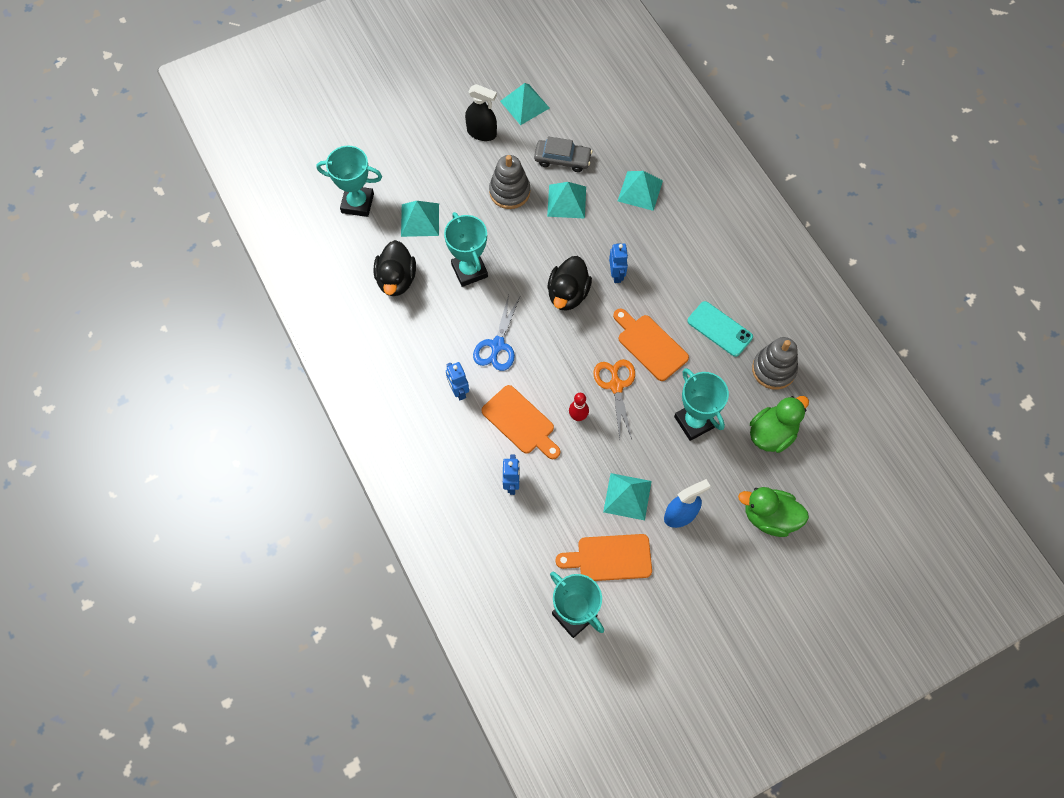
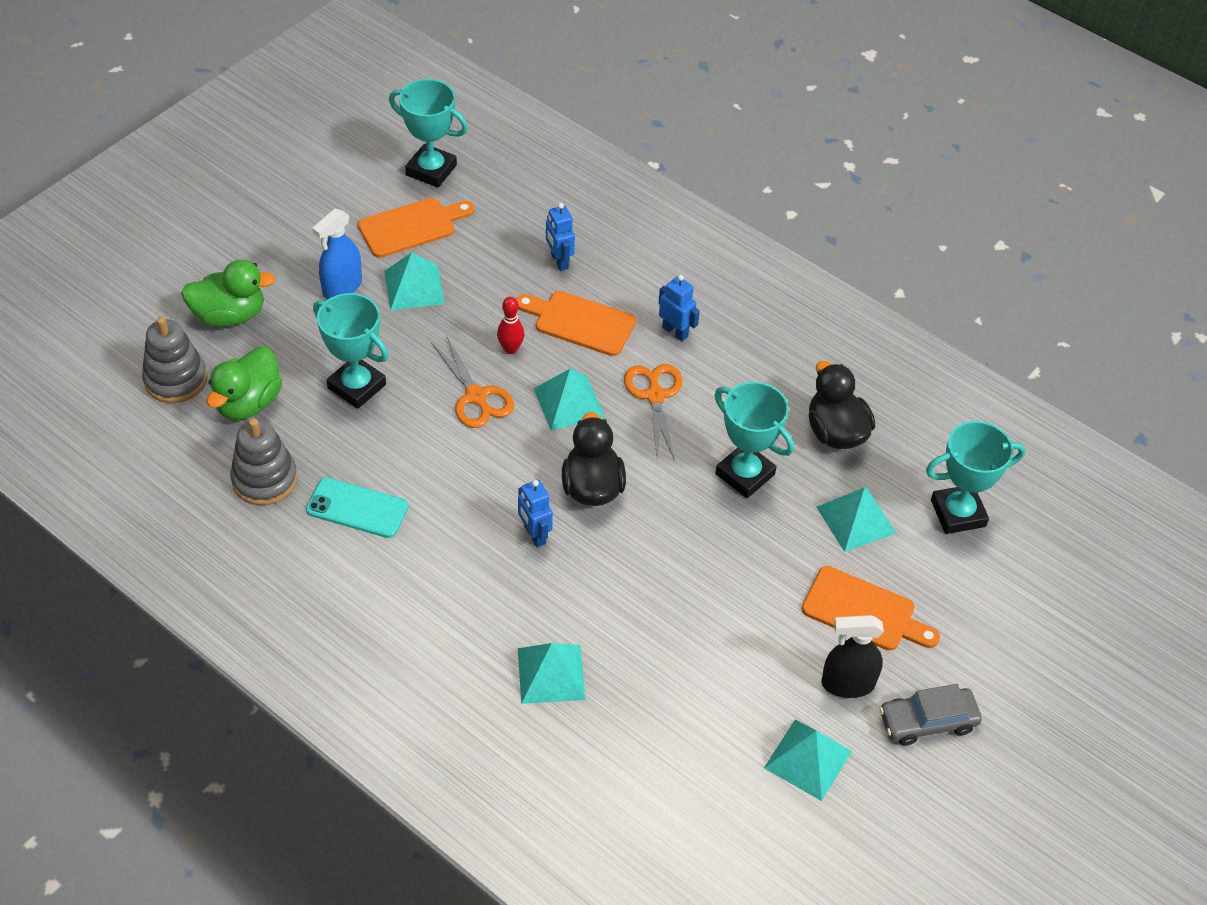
camera: 155 degrees right, 15 degrees down
blue scissors [473,295,520,371] -> orange scissors [624,364,682,461]
grey stacking toy [489,155,530,209] -> grey stacking toy moved to [142,317,207,403]
grey car [534,136,592,172] -> grey car moved to [879,684,982,746]
turquoise pyramid [547,182,586,219] -> turquoise pyramid moved to [533,369,605,431]
orange cutting board [613,309,689,381] -> orange cutting board moved to [802,566,940,651]

